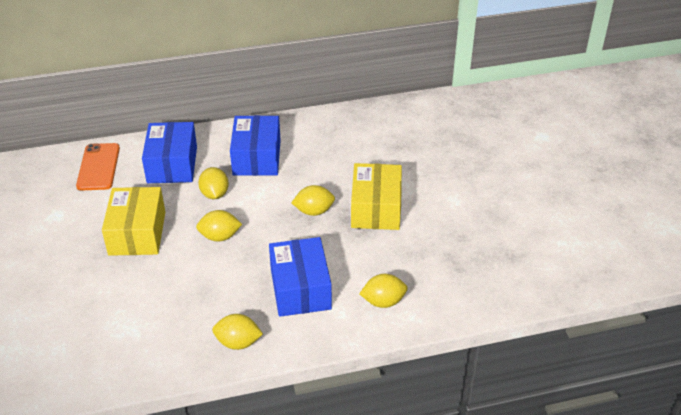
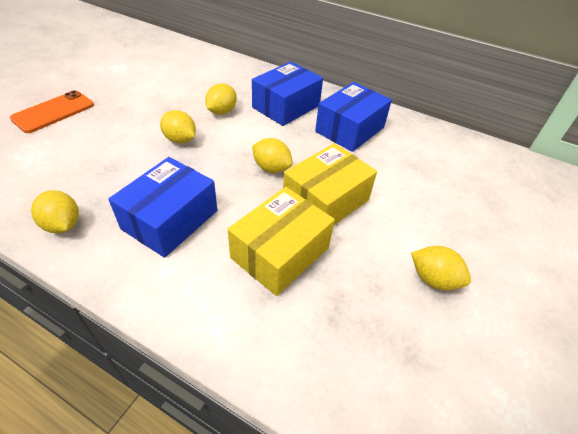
camera: 40 degrees right, 5 degrees up
orange phone [76,143,120,191] -> orange phone moved to [10,90,94,133]
yellow box [102,187,165,256] -> yellow box moved to [228,187,335,296]
blue box [142,122,197,183] -> blue box moved to [315,82,392,152]
yellow lemon [359,274,408,308] -> yellow lemon moved to [411,246,471,291]

